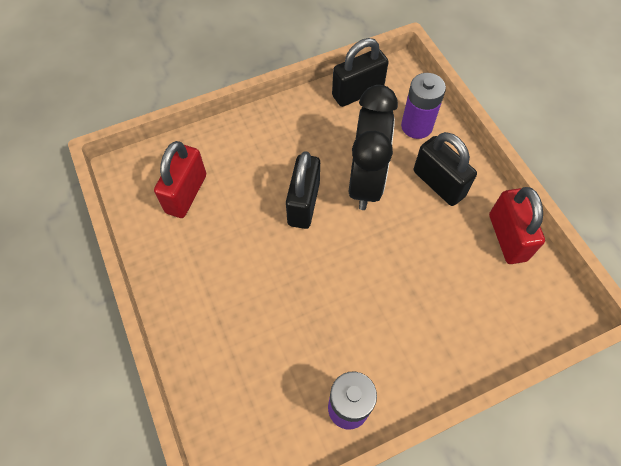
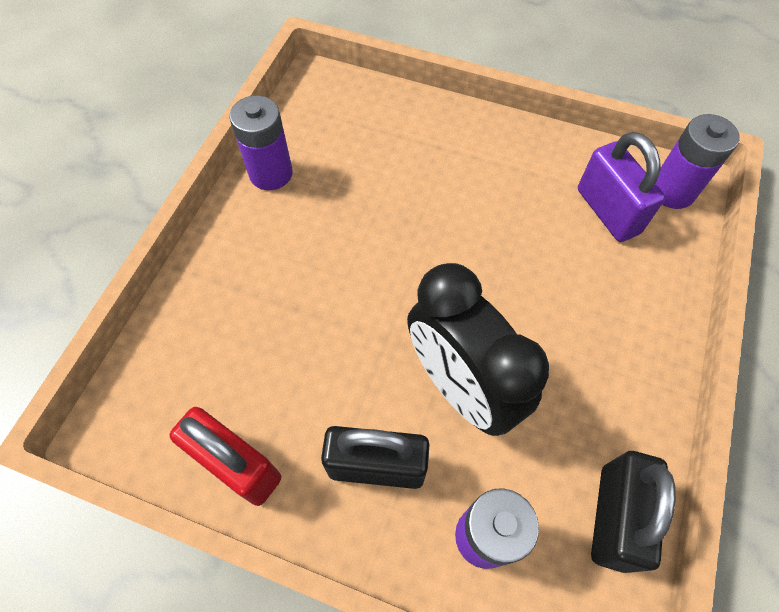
camera: 135 degrees right, 0 degrees up
red padlock [154,141,206,218] -> purple padlock [578,132,665,242]
black padlock [286,151,320,229] -> none
none -> purple battery [656,114,740,209]

